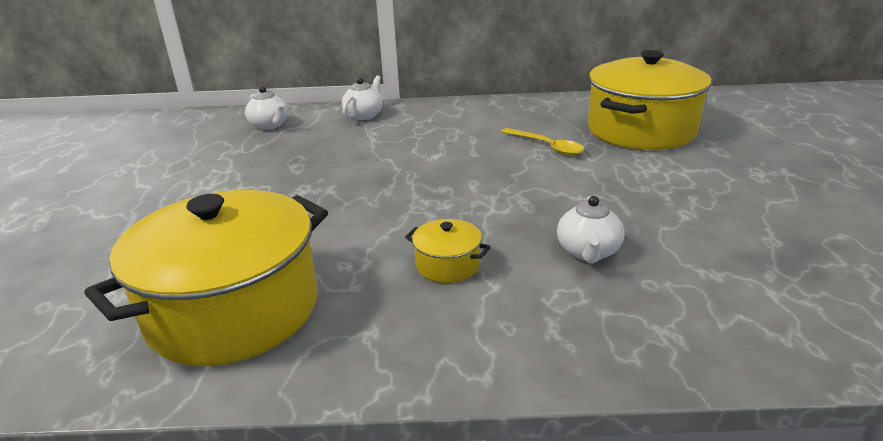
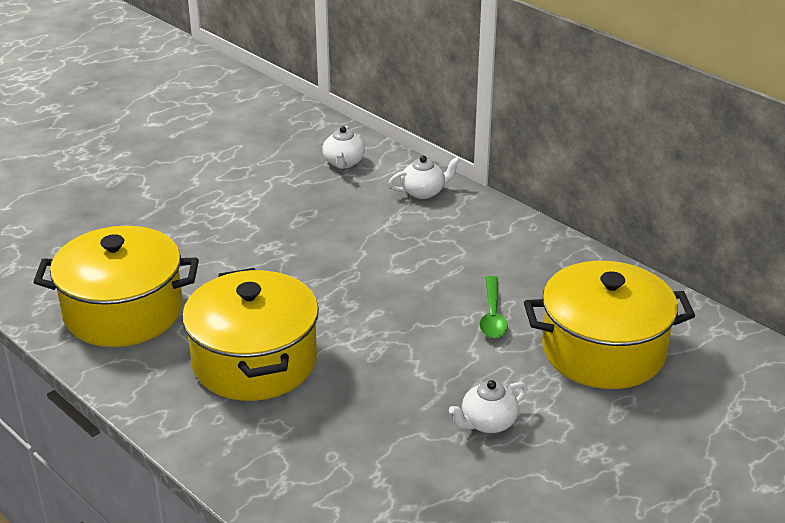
camera: 45 degrees right, 5 degrees up
yellow pot [405,219,491,283] -> yellow pot [182,268,319,401], size x2.40
yellow spoon [501,128,584,155] -> green spoon [479,276,508,338]
white teapot [557,196,625,263] -> white teapot moved to [449,380,528,433]

